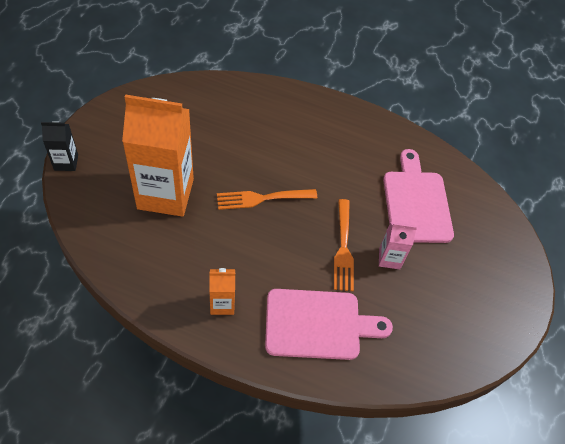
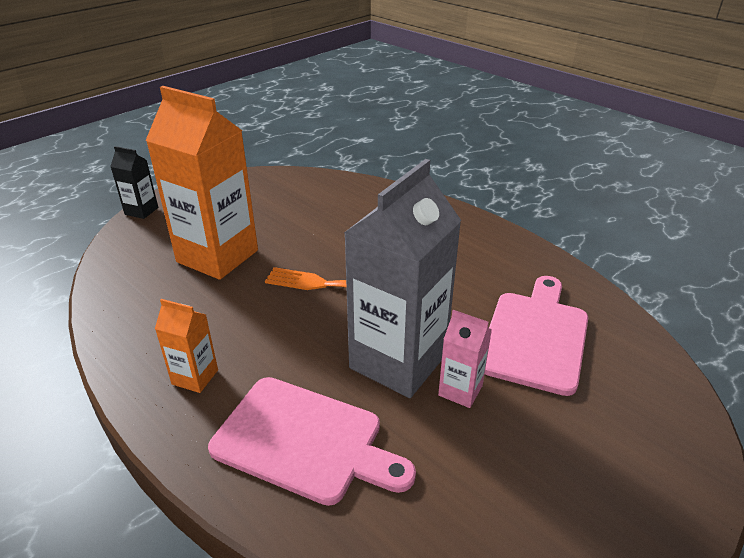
camera: 30 degrees right, 20 degrees down
orange fork [334,199,354,291] -> grey carton [344,159,462,398]

